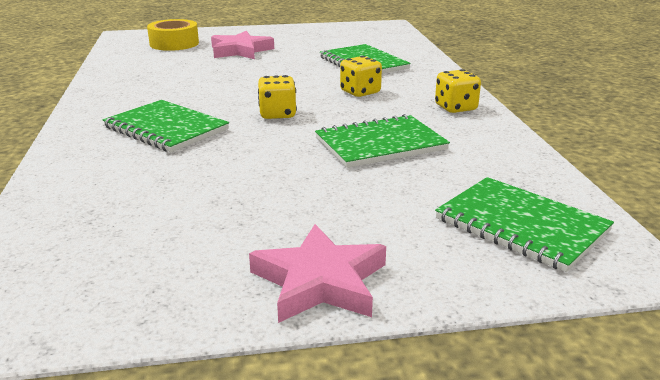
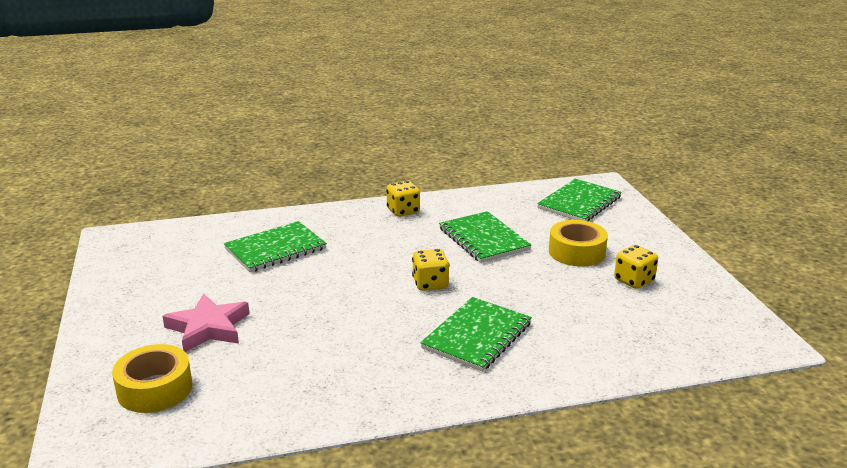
camera: 95 degrees left, 0 degrees up
pink star [249,224,386,323] -> none
yellow dice [340,56,382,97] -> yellow dice moved to [614,245,658,289]
none -> yellow tape [549,220,608,267]

